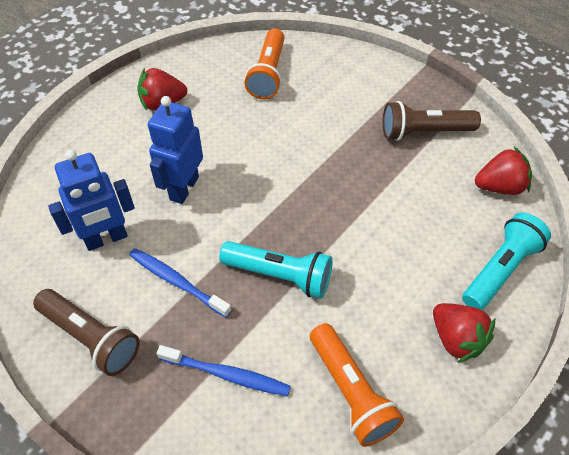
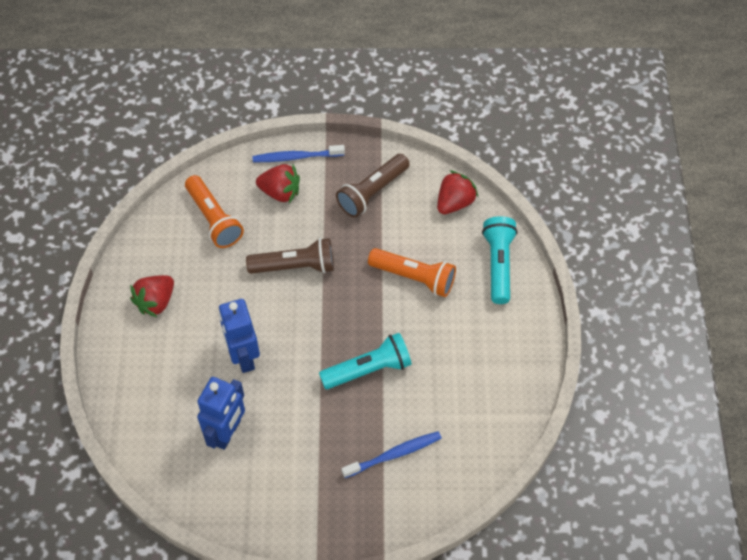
camera: 40 degrees left, 5 degrees up
brown flashlight [33,289,140,376] -> brown flashlight moved to [246,238,334,274]
blue toothbrush [129,248,232,318] -> blue toothbrush moved to [252,145,345,162]
orange flashlight [310,323,404,447] -> orange flashlight moved to [368,248,456,297]
red strawberry [433,303,495,363] -> red strawberry moved to [256,164,300,203]

